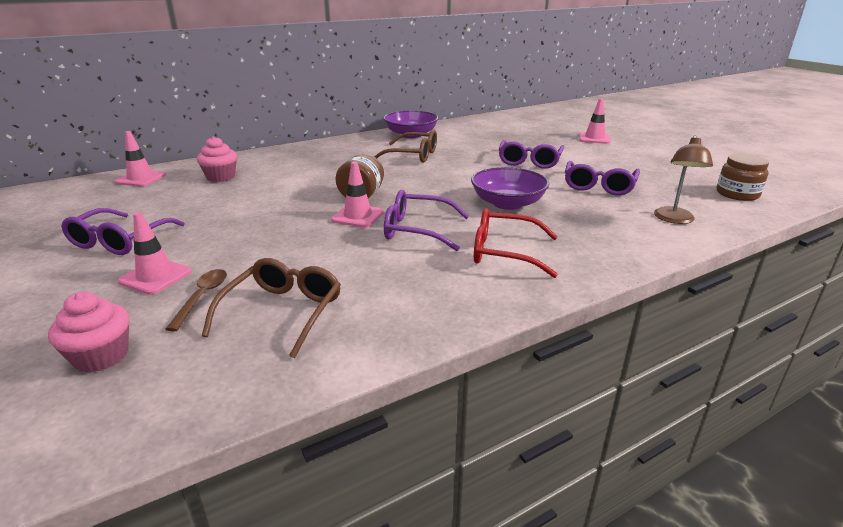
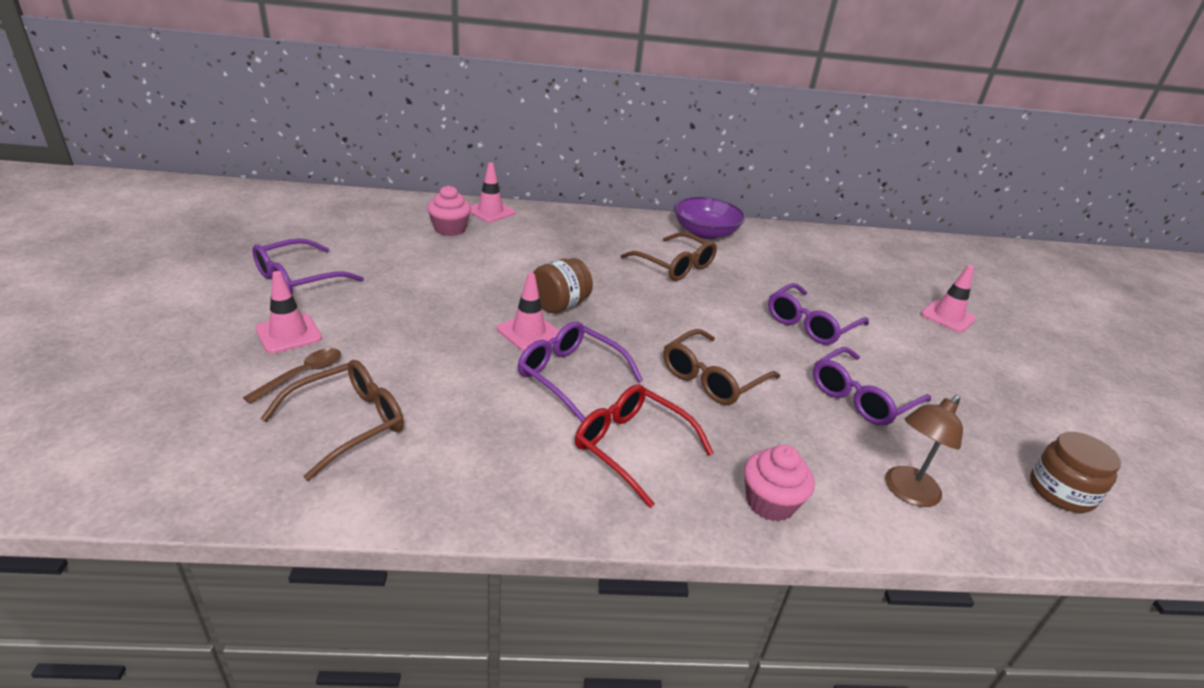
camera: 25 degrees right, 5 degrees up
pink cupcake [48,292,129,373] -> pink cupcake moved to [744,445,815,522]
pink traffic cone [114,131,166,187] -> pink traffic cone moved to [470,163,515,222]
purple bowl [471,167,549,210] -> brown glasses [663,329,780,405]

